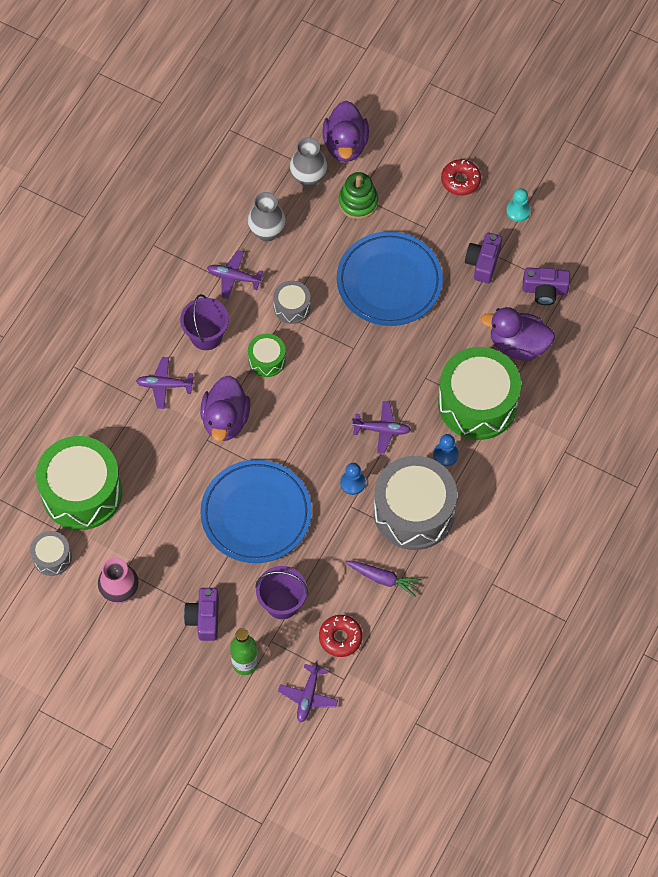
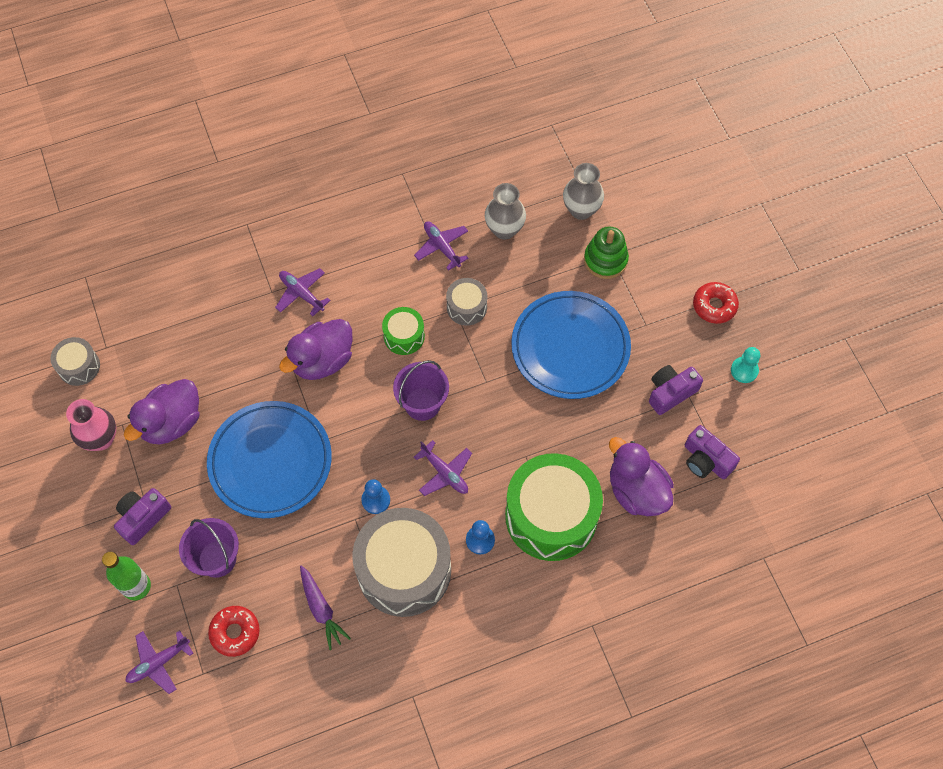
camera: 40 degrees right, 0 degrees up
green drum [36,436,122,530] -> none
purple bucket [180,294,229,350] -> purple bucket moved to [393,360,449,421]
purple duck [322,101,369,162] -> purple duck moved to [124,379,200,444]

